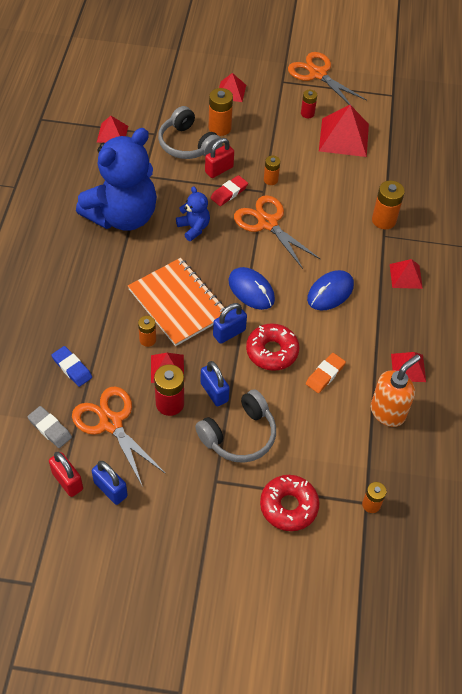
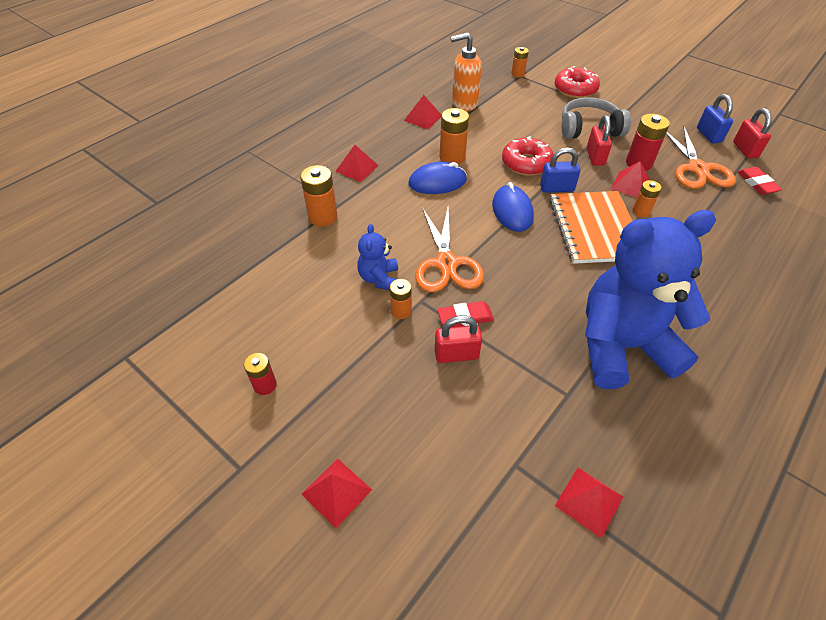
camera: 145 degrees left, 5 degrees down
grey eraser [27,406,72,448] -> red eraser [737,167,782,195]
blue eraser [51,346,92,387] -> none
grey headphones [158,106,222,159] -> none
blue teddy bear [176,186,210,241] -> blue teddy bear moved to [357,224,398,290]
blue padlock [201,361,230,406] -> red padlock [587,115,612,166]
orange battery [209,88,233,136] -> orange battery moved to [440,108,469,164]
orange scissors [288,52,367,105] -> none
orange eraser [306,353,346,393] -> none
red pyramid [319,105,369,157] -> none

